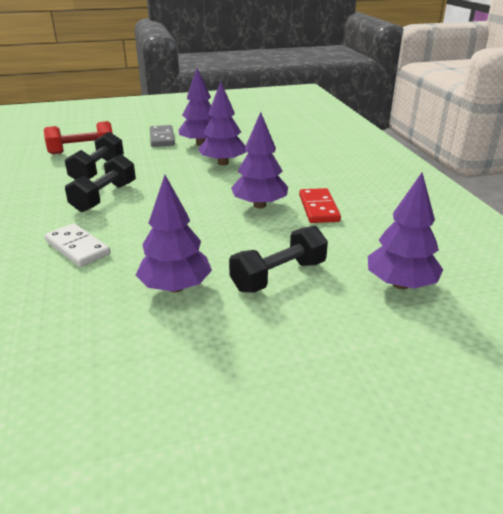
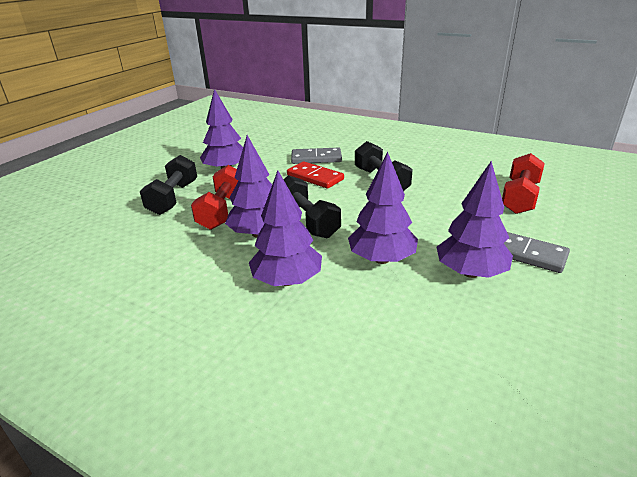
camera: 135 degrees right, 0 degrees up
white domino [44,223,111,267] -> grey domino [291,148,342,164]
black dumbbell [65,132,124,180] -> black dumbbell moved to [284,175,341,238]
red domino [299,188,341,223] -> red domino moved to [287,161,344,188]
purple tree [368,173,443,289] -> purple tree moved to [249,170,322,286]
none -> red dumbbell [191,165,238,230]

